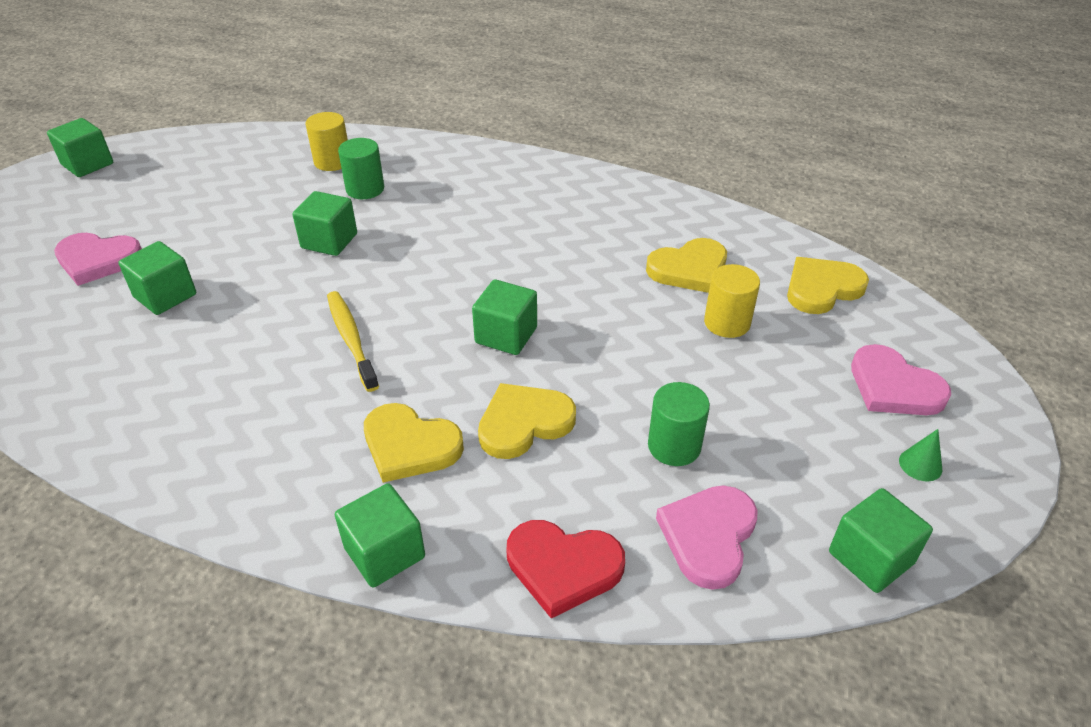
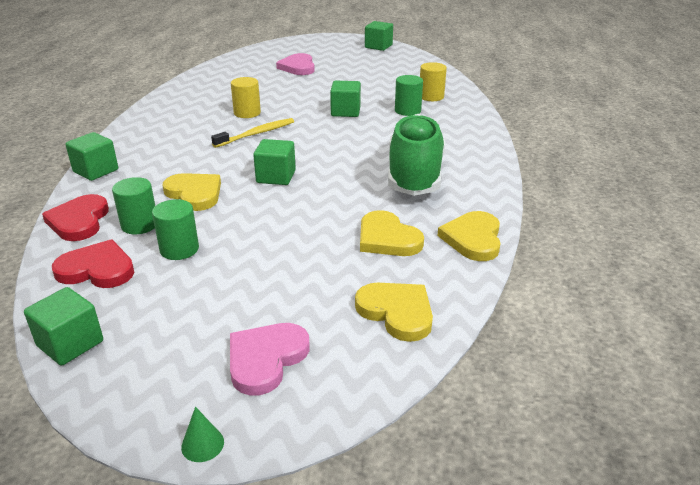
camera: 75 degrees right, 10 degrees down
green cube [118,241,196,315] -> none
yellow heart [364,403,464,483] -> yellow heart moved to [437,211,501,261]
pink heart [656,485,757,590] -> red heart [52,239,134,288]
yellow cylinder [704,264,760,338] -> yellow cylinder moved to [231,77,261,118]
green cone [899,429,942,481] -> green cone moved to [181,407,224,462]
none -> green cylinder [112,177,155,234]
none -> green shoe [388,114,445,196]

